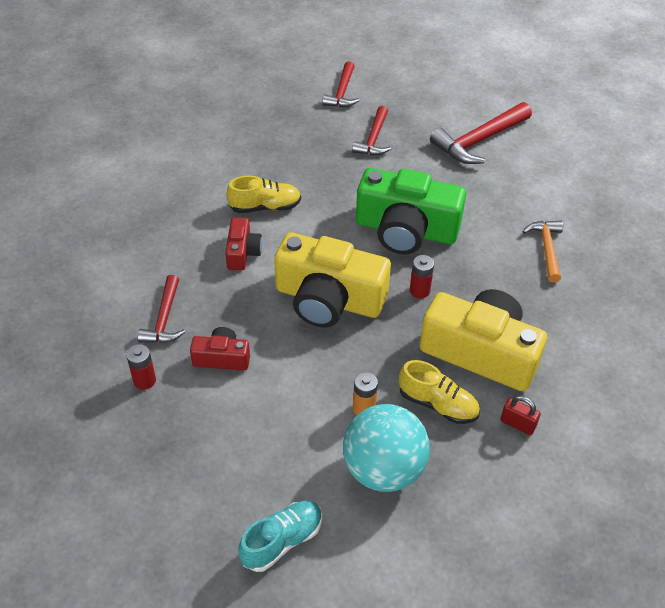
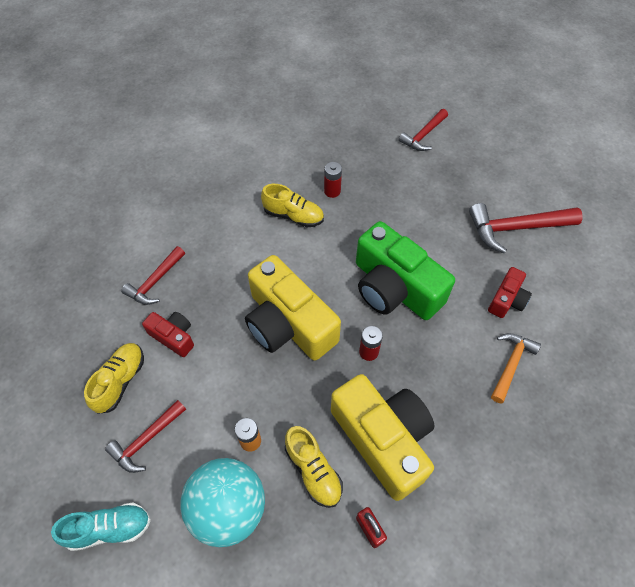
camera: 30 degrees right, 10 degrees up
red battery [126,344,156,390] -> red battery moved to [324,162,342,198]
red camera [225,217,262,270] -> red camera moved to [488,267,532,318]
red hammer [352,106,391,155] -> red hammer moved to [105,400,186,473]
none -> yellow shoe [84,343,144,414]

